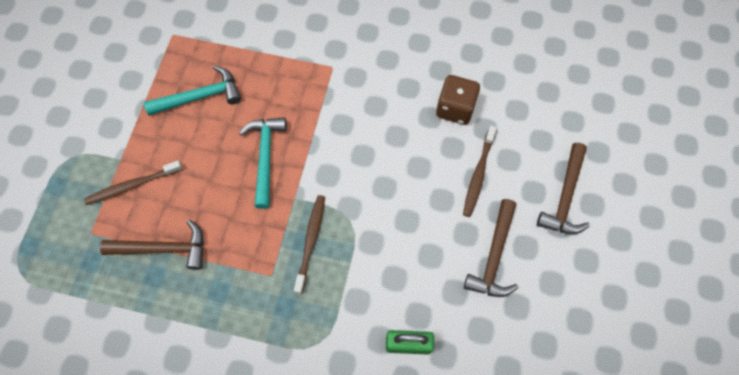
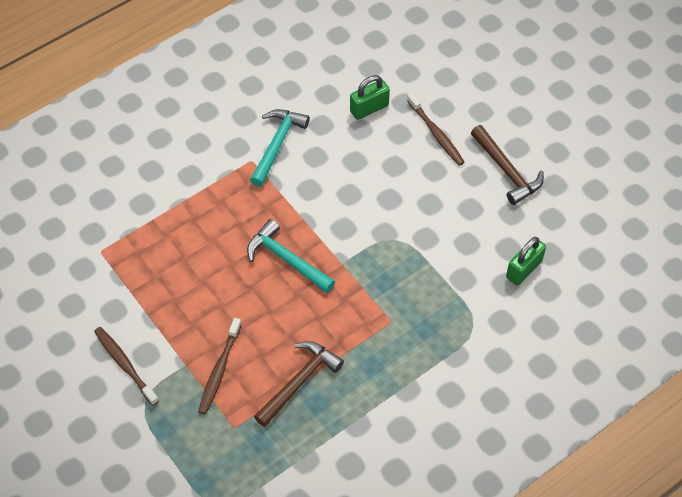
camera: 50 degrees left, 10 degrees down
turquoise hammer [144,66,241,116] -> turquoise hammer moved to [250,109,310,187]
brown toothbrush [294,195,325,294] -> brown toothbrush moved to [94,327,159,406]
brown dice [436,75,480,125] -> green padlock [350,75,390,120]
brown hammer [537,143,590,234] -> none

